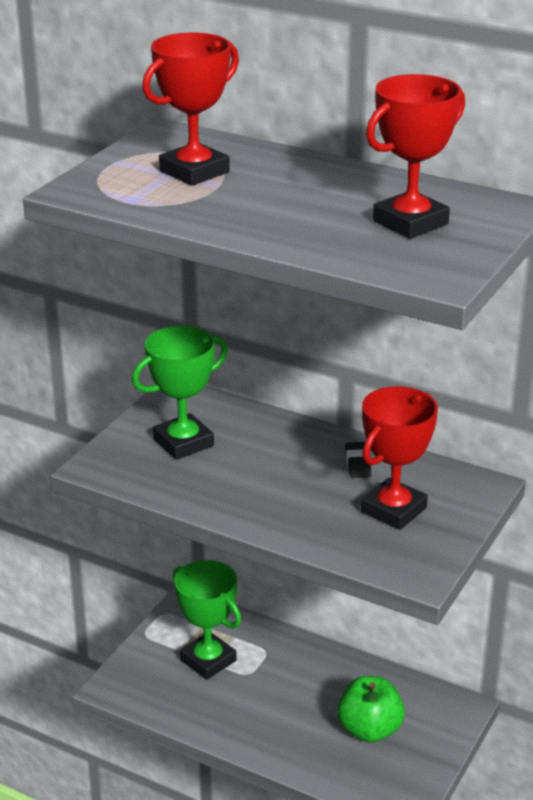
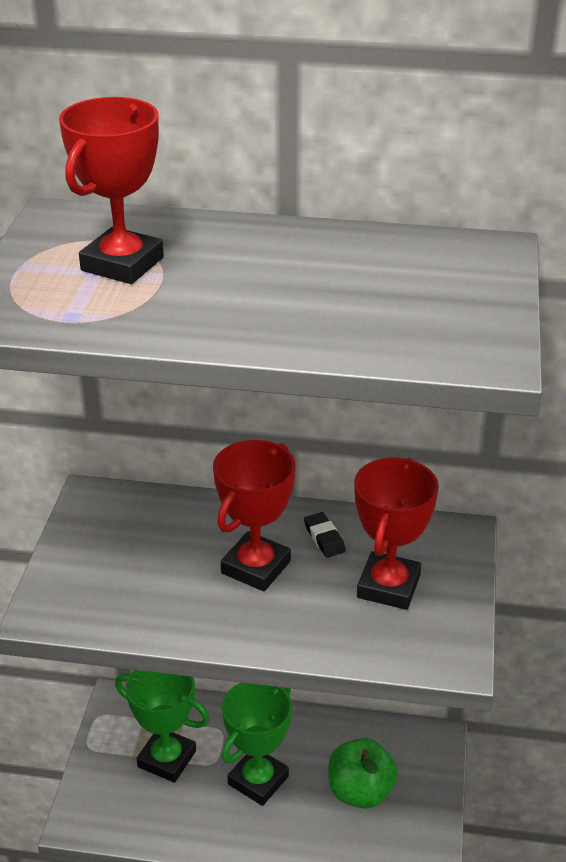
camera: 20 degrees left, 5 degrees up
green trophy [132,326,228,460] -> green trophy moved to [222,683,292,806]
red trophy [366,74,465,239] -> red trophy moved to [213,440,295,591]

